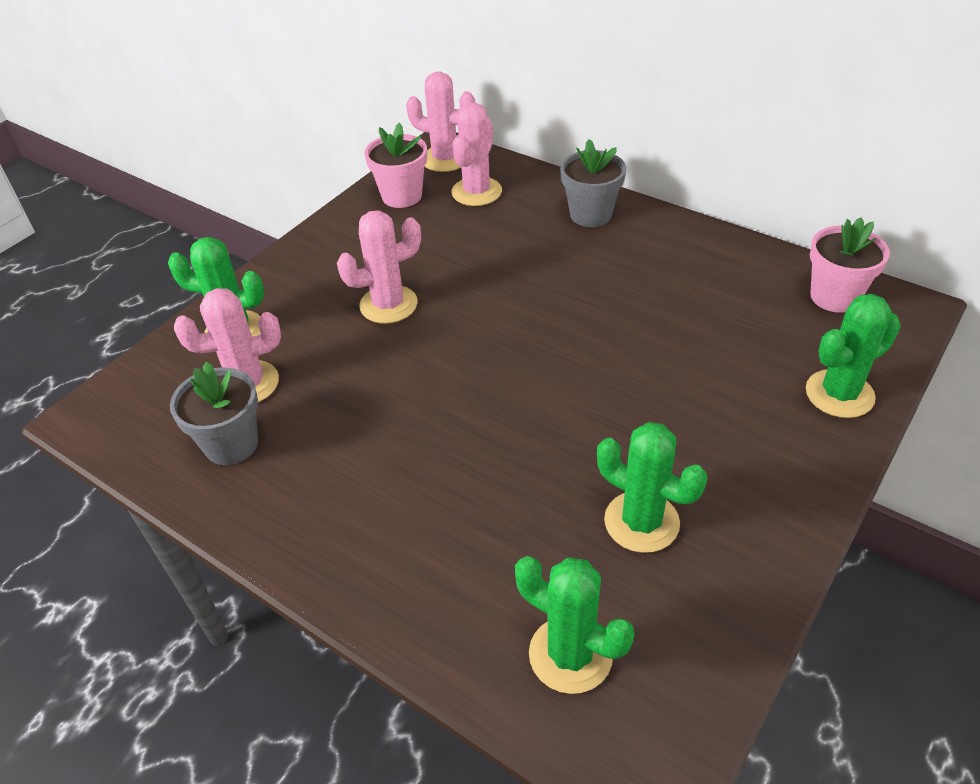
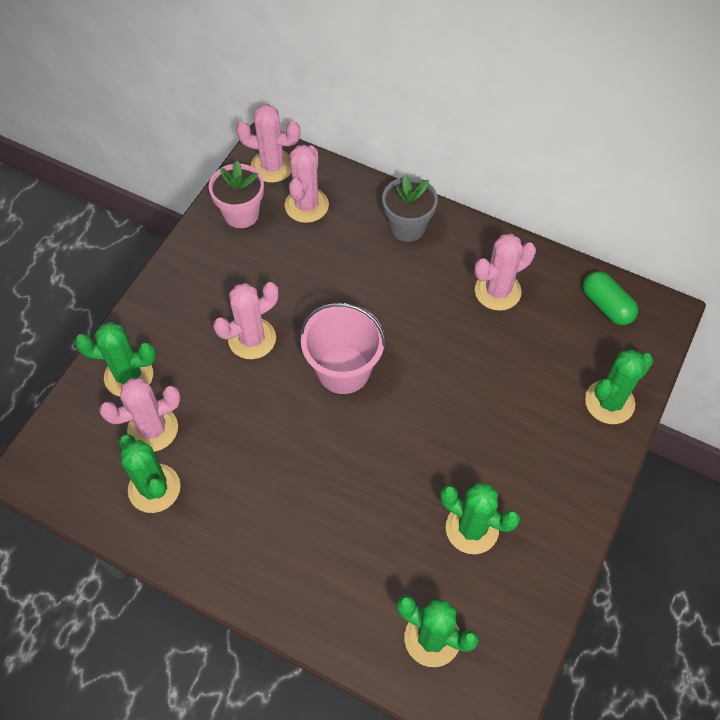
camera: 10 degrees left, 15 degrees up
grey flower pot [170,362,258,465] -> green cactus [118,434,181,513]
pink flower pot [810,218,890,313] -> green capsule [583,271,638,325]
none -> pink bucket [300,303,386,394]
none -> pink cactus [475,234,536,311]

